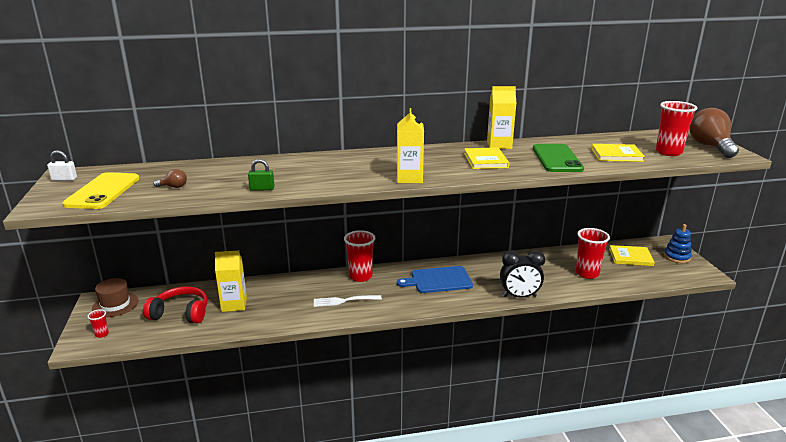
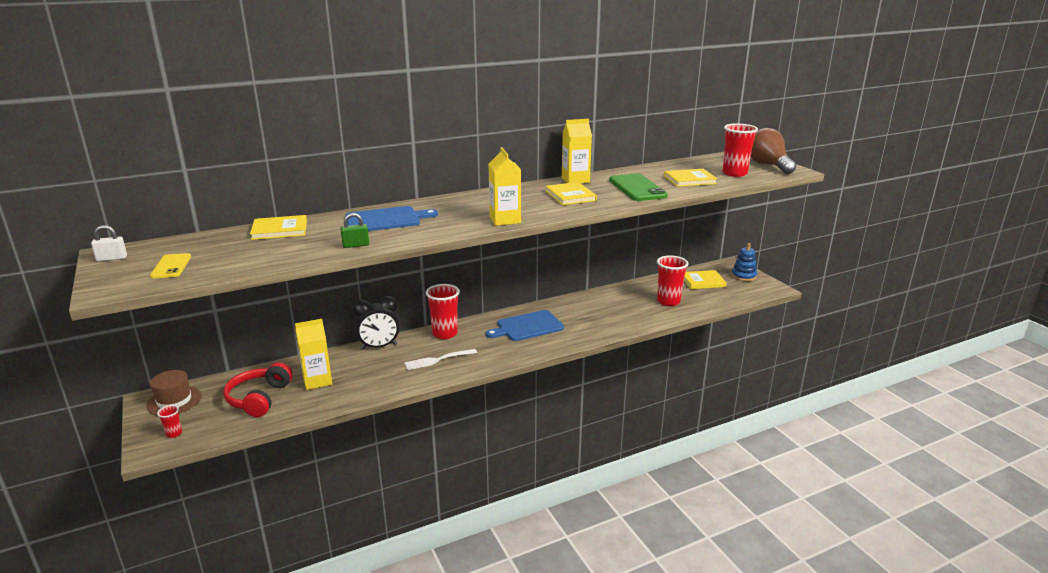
camera: 15 degrees left, 0 degrees up
yellow phone [63,172,139,209] -> yellow phone [150,253,191,278], size x0.57
red headphones [143,286,207,324] -> red headphones turned 75 degrees counterclockwise [223,362,292,417]
brown light bulb [153,169,187,188] -> none
black clock [500,250,545,298] -> black clock moved to [352,296,400,350]
none -> yellow book [250,215,307,240]
none -> blue cutting board [345,206,438,231]

